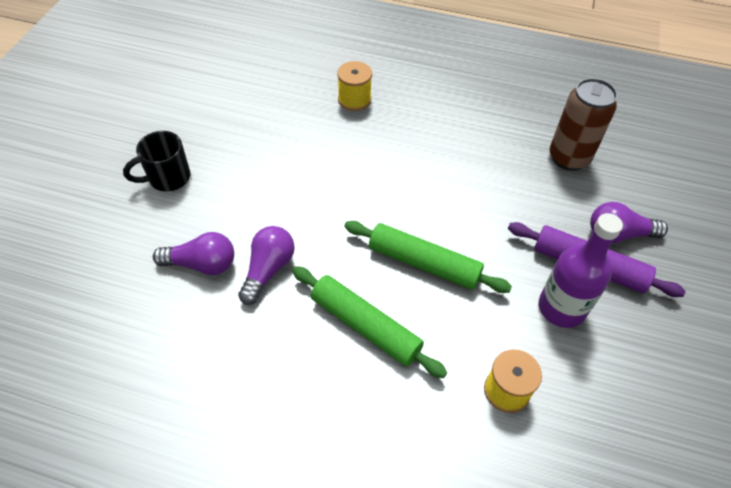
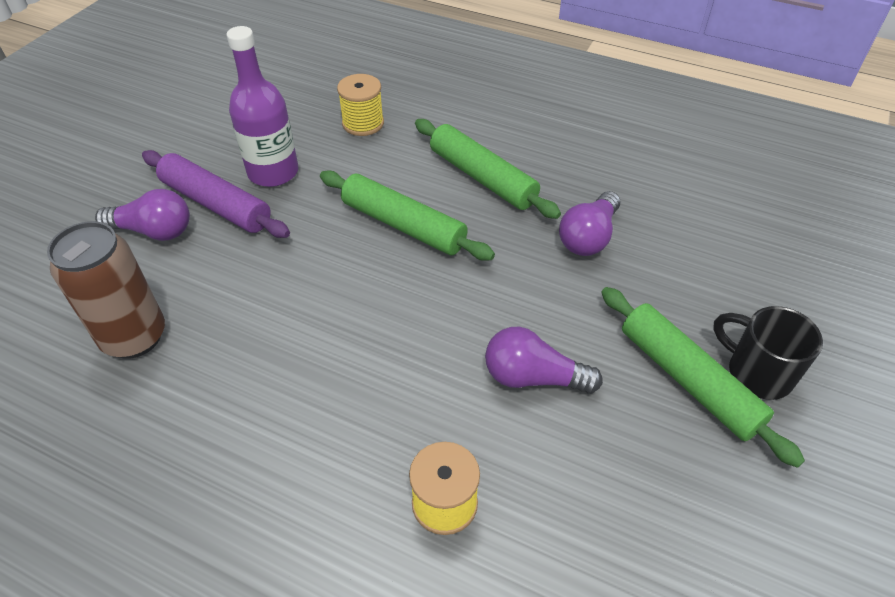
camera: 170 degrees left, 5 degrees down
black mug [123,131,190,192] -> black mug turned 120 degrees counterclockwise [713,306,823,400]
purple light bulb [153,232,234,275] -> purple light bulb moved to [485,327,603,394]
none -> green rolling pin [601,287,805,468]

